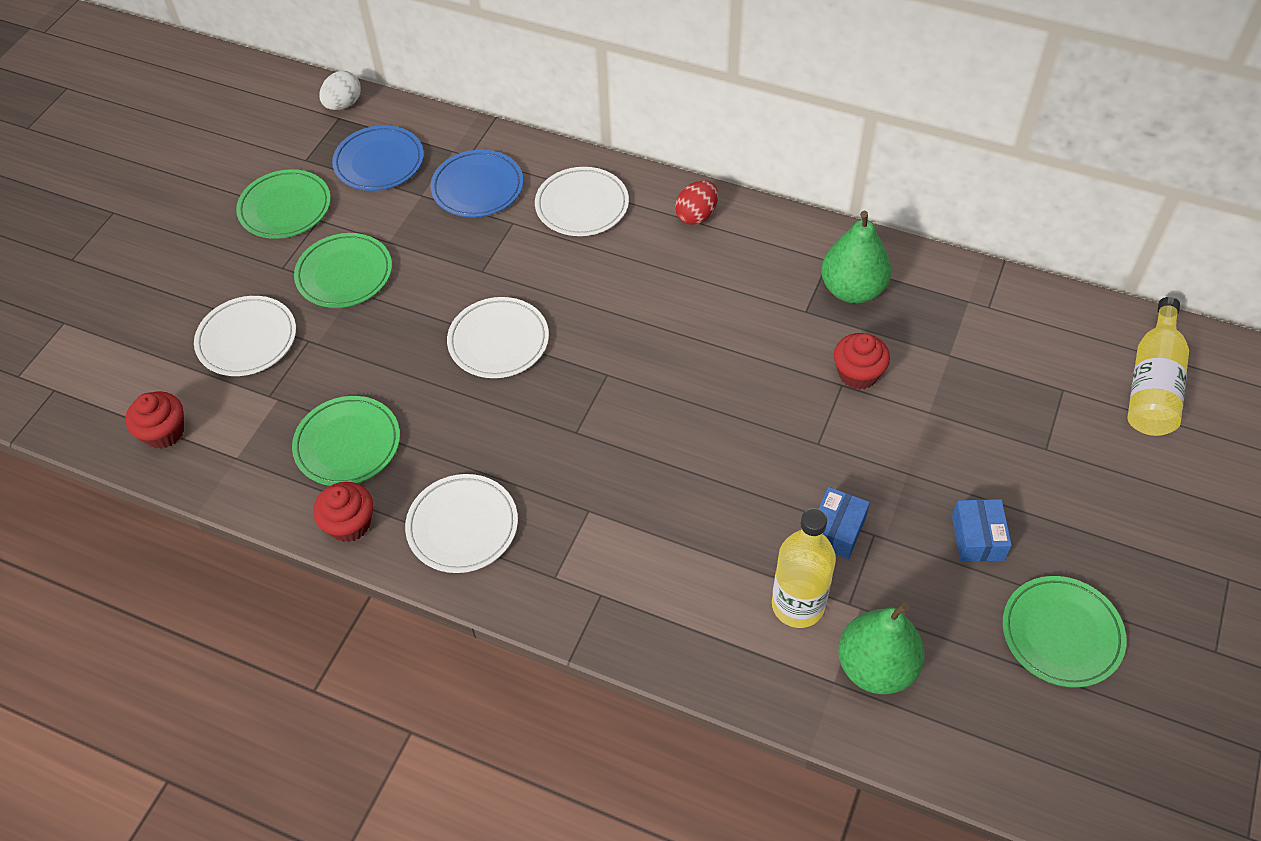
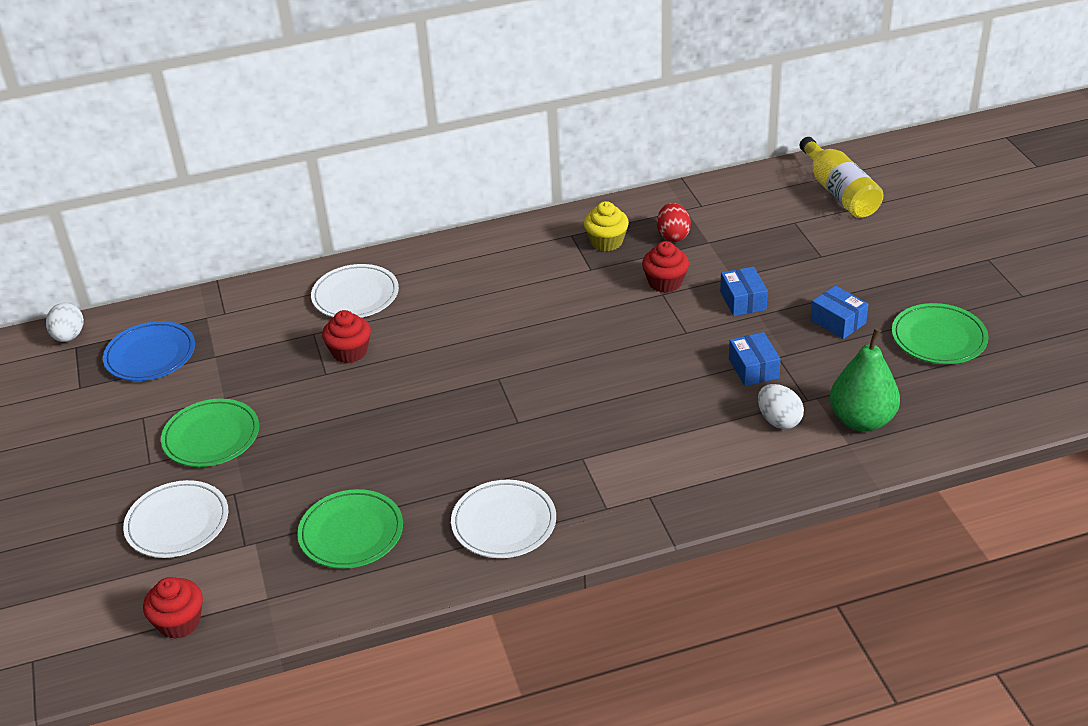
camera: 40 degrees left, 15 degrees down
green plate [236,169,331,239] -> none
red cupcake [313,482,373,542] -> red cupcake moved to [322,310,371,363]
blue plate [431,150,523,217] -> none
white plate [447,297,549,378] -> none
red egg [675,180,718,225] -> red egg moved to [657,203,691,242]
yellow bottle [772,508,836,628] -> white egg [758,384,804,429]
green pear [821,211,892,303] -> yellow cupcake [584,201,629,251]
none -> blue box [720,267,768,316]

